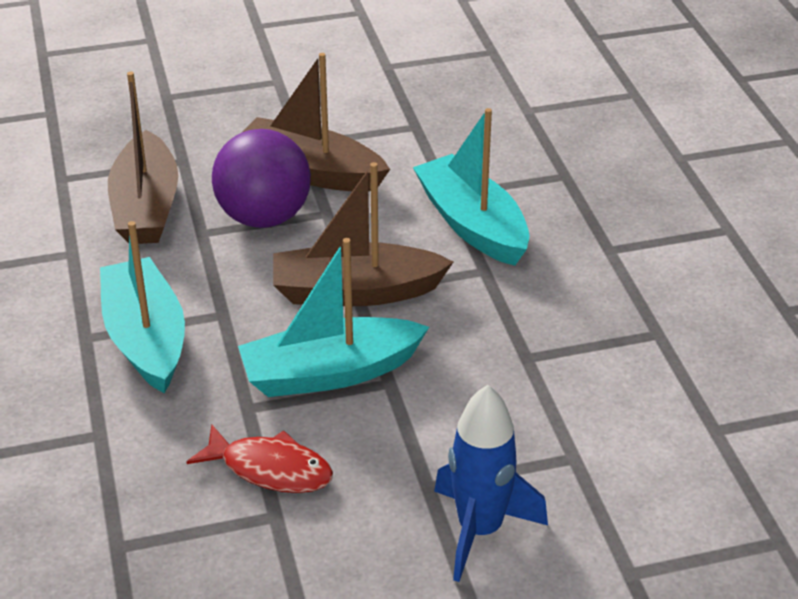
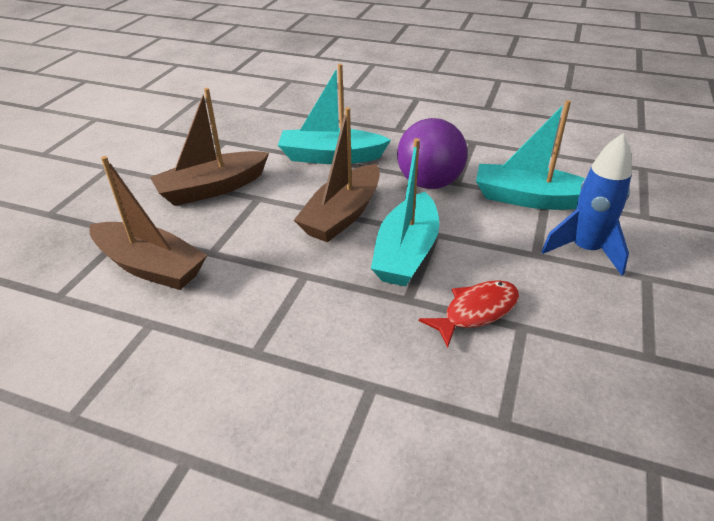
camera: 55 degrees left, 0 degrees up
turquoise boat [100,221,185,393] -> turquoise boat moved to [476,100,585,210]
purple ball [212,129,311,228] -> purple ball moved to [397,118,468,189]

